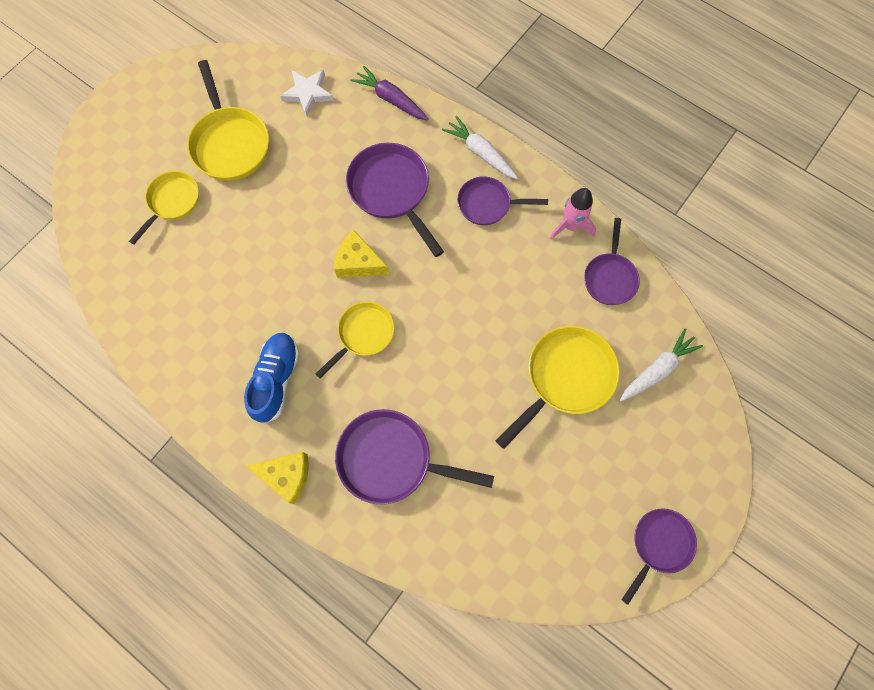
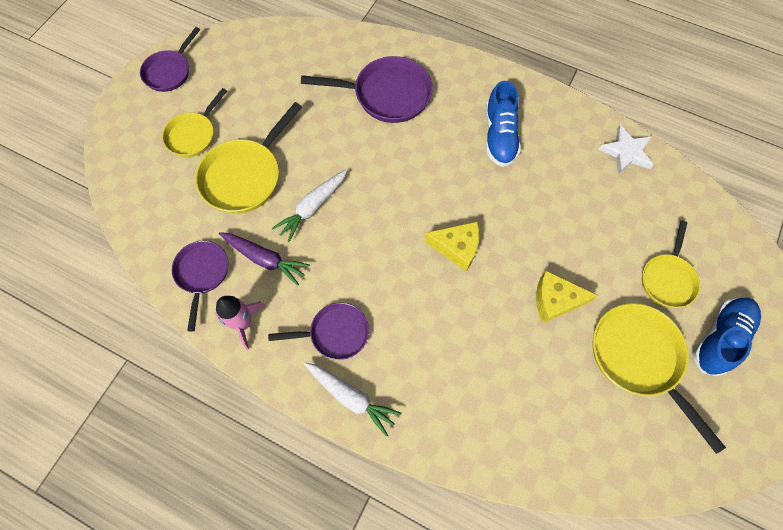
camera: 170 degrees right, 5 degrees down
yellow cheese [246,452,309,504] -> yellow cheese moved to [536,271,598,323]
white star [280,70,334,116] -> white star moved to [598,125,653,174]
yellow pan [316,302,394,379] -> yellow pan moved to [162,88,227,157]
purple pan [346,143,444,257] -> none
purple carrot [351,66,429,120] -> purple carrot moved to [219,232,310,286]
white carrot [620,328,703,402] -> white carrot moved to [272,170,347,242]
none -> blue shoe [693,298,761,376]

